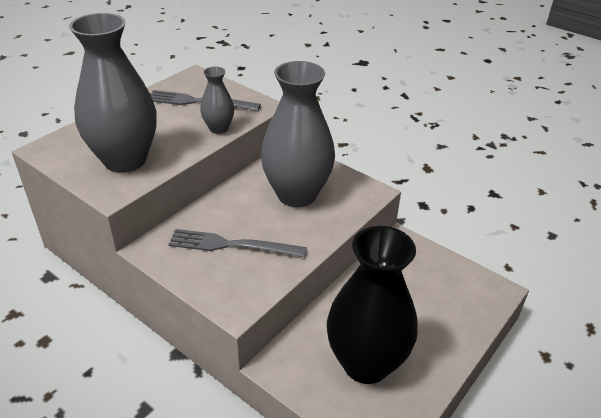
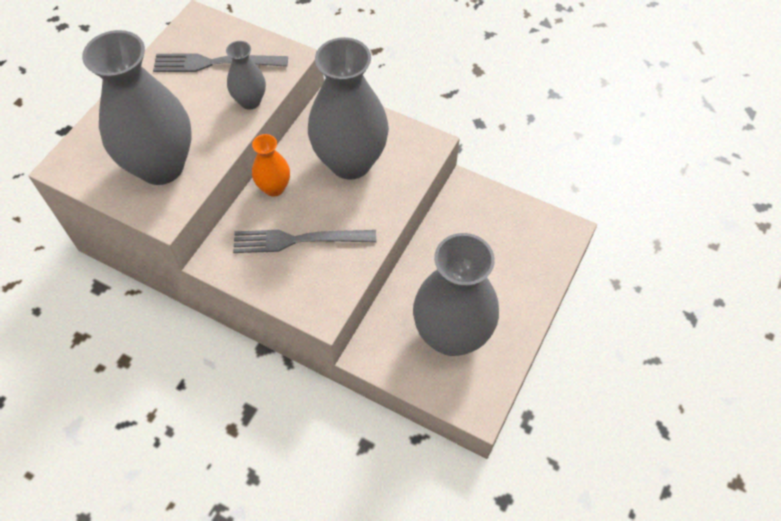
camera: 10 degrees left, 20 degrees up
black vase [327,226,418,384] -> grey vase [413,233,499,356]
none -> orange vase [252,134,290,197]

